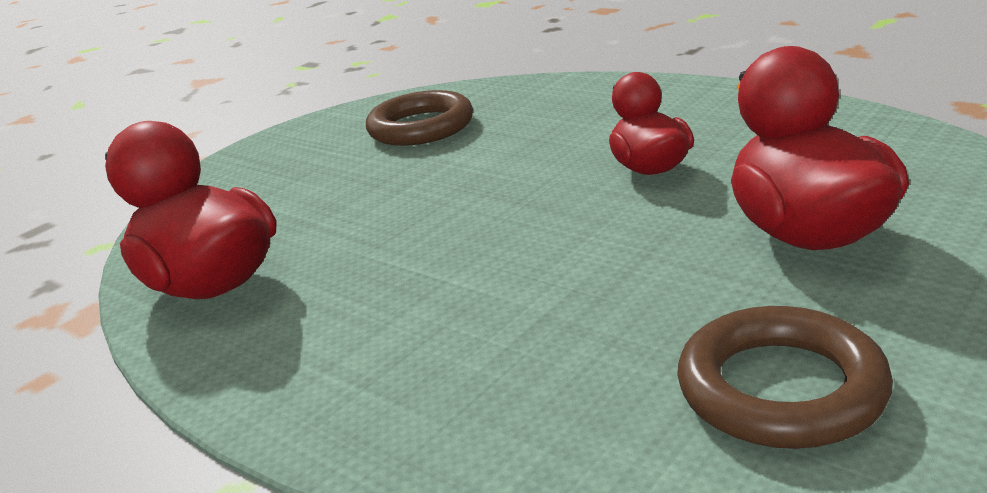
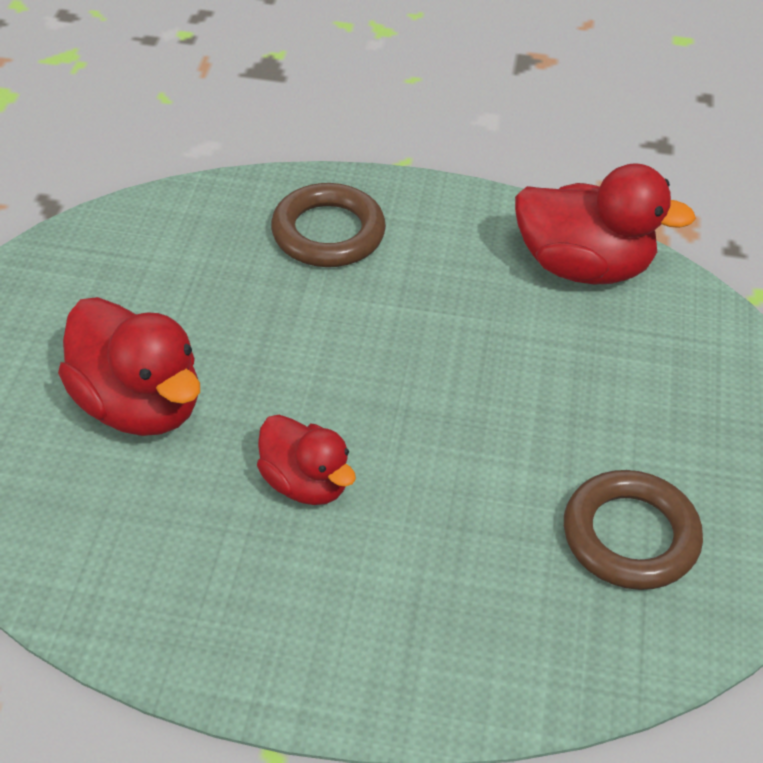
camera: 145 degrees right, 20 degrees up
brown ring [677,306,893,449] -> brown ring moved to [271,183,386,267]

